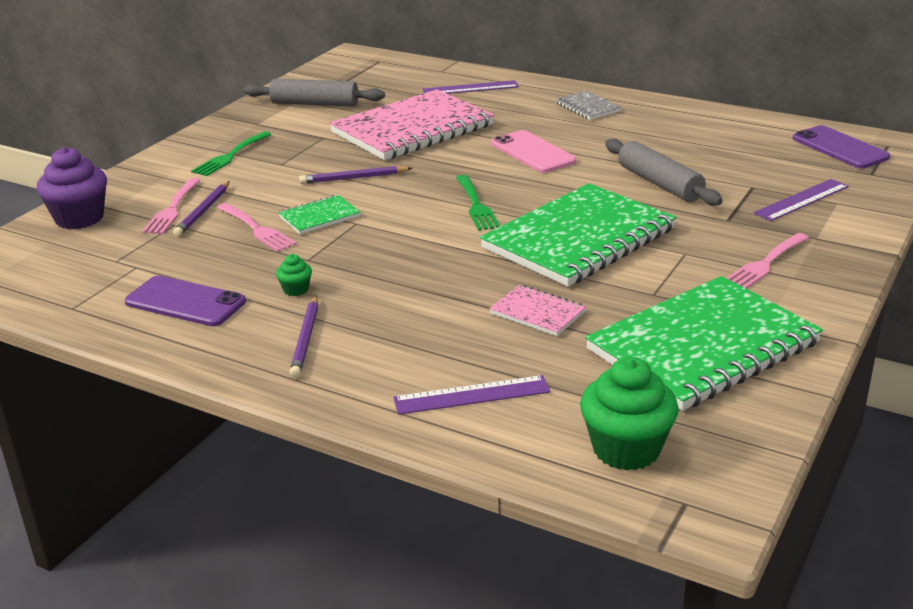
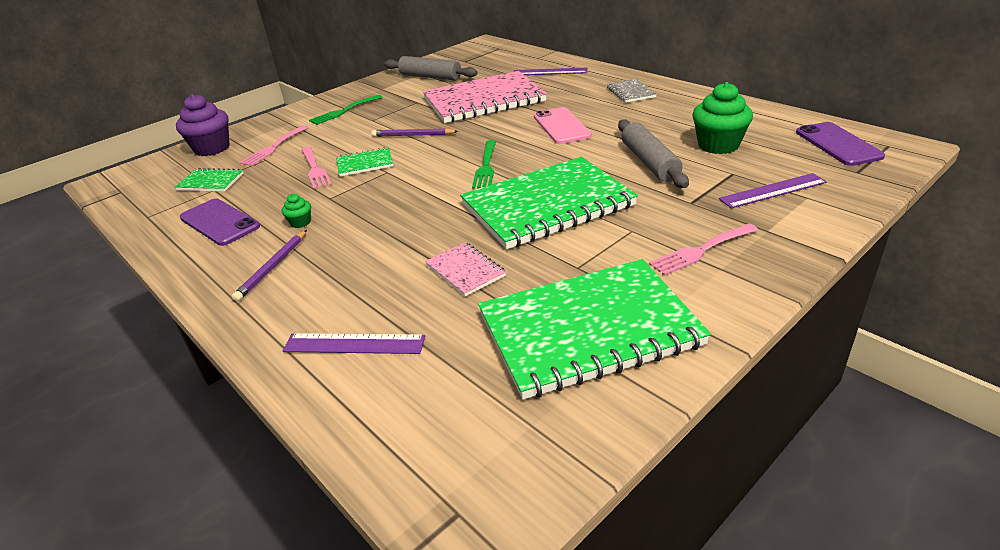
camera: 20 degrees right, 5 degrees up
purple pencil [173,181,230,237] -> none
green cupcake [580,357,679,470] -> green cupcake moved to [692,82,753,154]
none -> green notebook [175,168,244,192]

